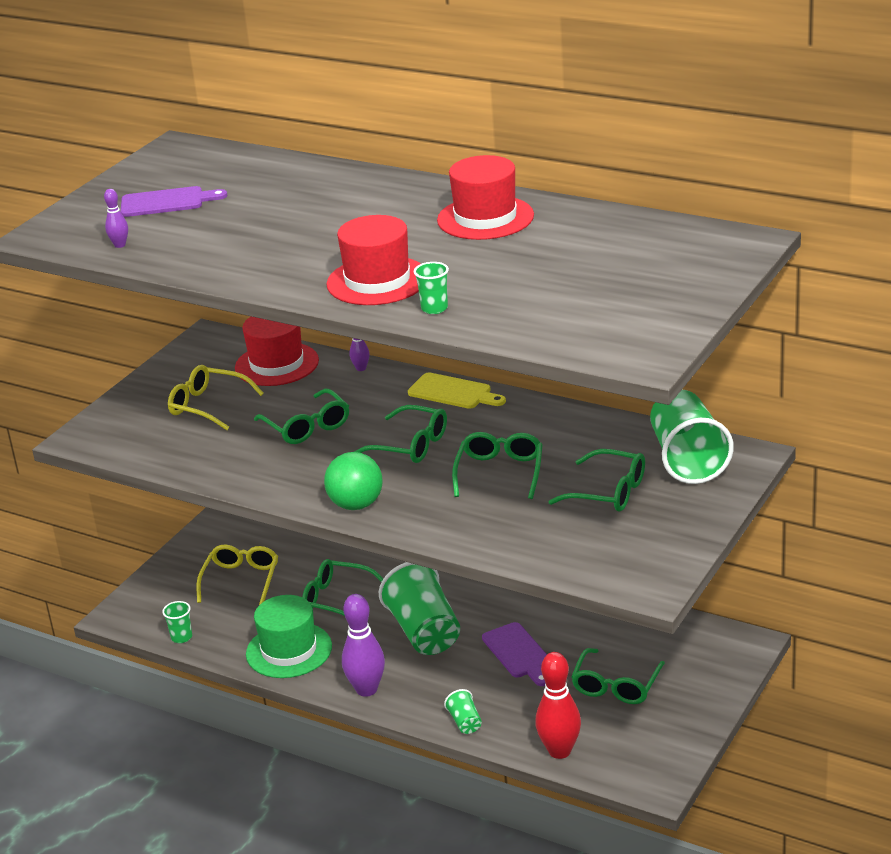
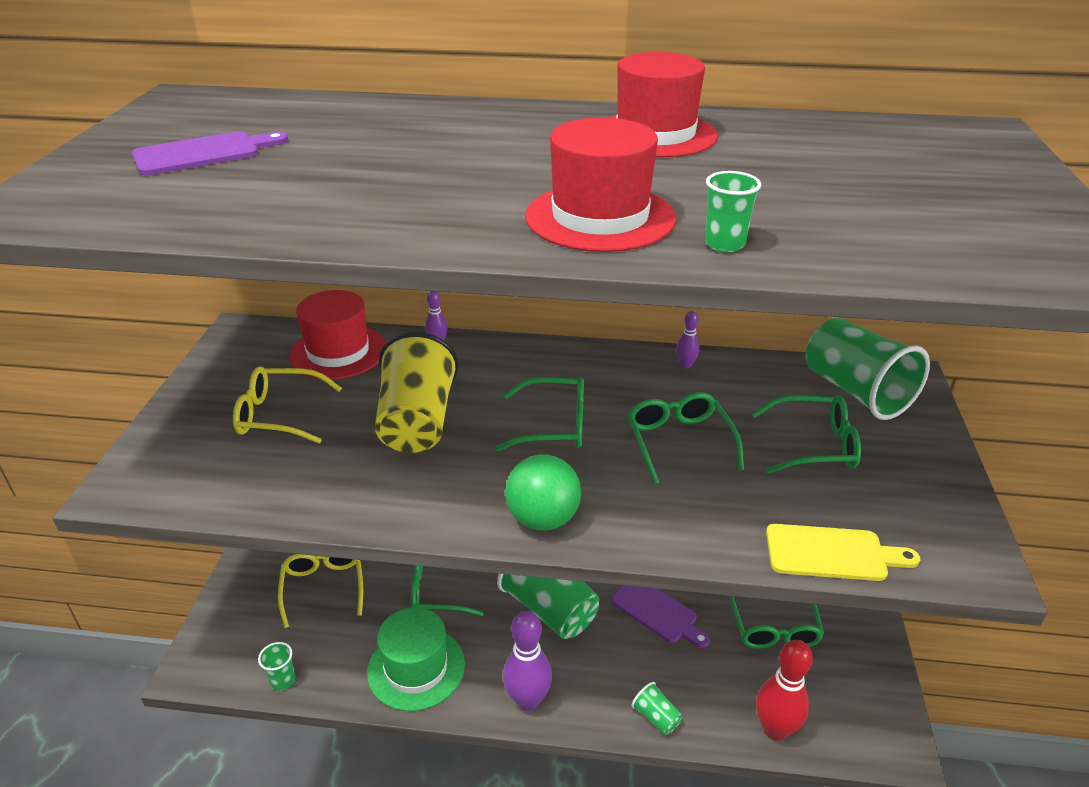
camera: 25 degrees left, 5 degrees up
purple bowling pin [104,189,128,248] -> purple bowling pin moved to [676,311,700,368]
green glasses [254,389,349,444] -> yellow cup [375,332,459,453]
yellow cutting board [408,373,506,409] -> yellow cutting board moved to [766,524,920,581]

